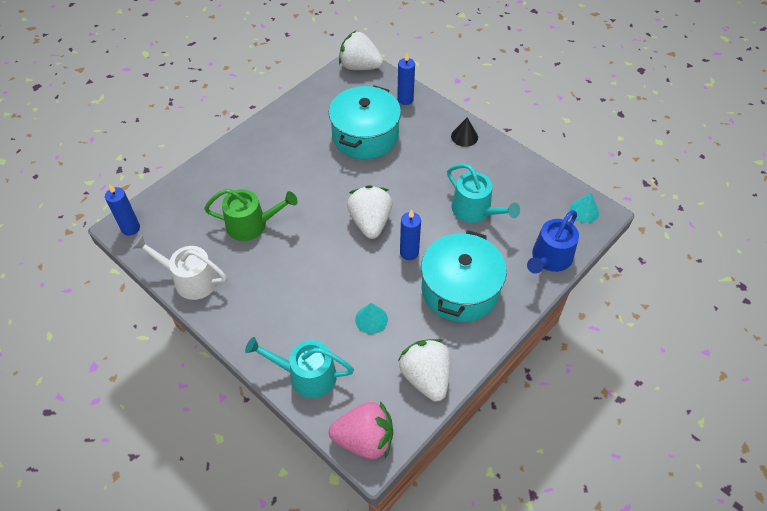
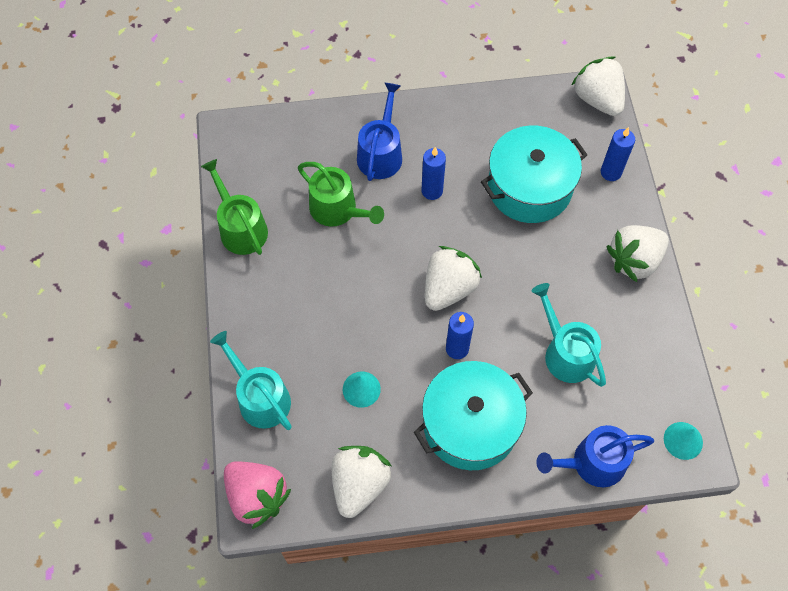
camera: 40 degrees right, 10 degrees up
blue candle [105,184,140,236] -> blue candle moved to [421,147,446,200]
white watering can [132,236,227,300] -> green watering can [201,159,268,255]
turquoise watering can [447,164,520,223] -> turquoise watering can turned 150 degrees clockwise [532,283,606,387]
black cone [451,118,478,147] -> white strawberry [606,225,669,282]
none -> blue watering can [357,83,402,181]

